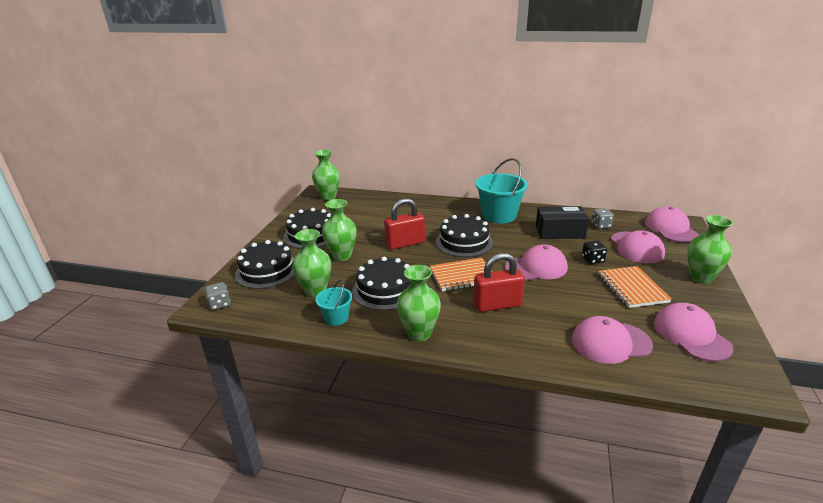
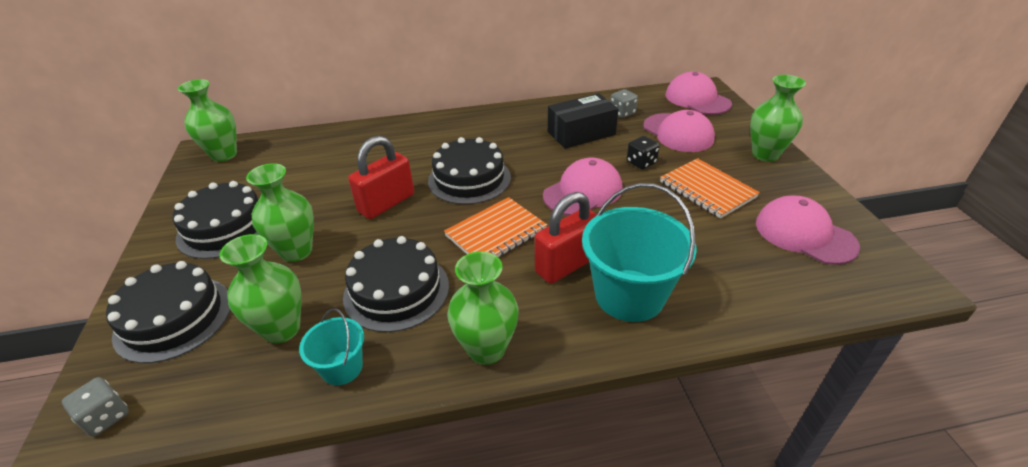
camera: 25 degrees left, 10 degrees up
turquoise bucket [475,158,528,224] -> turquoise bucket moved to [582,183,697,322]
pink cap [572,316,653,364] -> none

